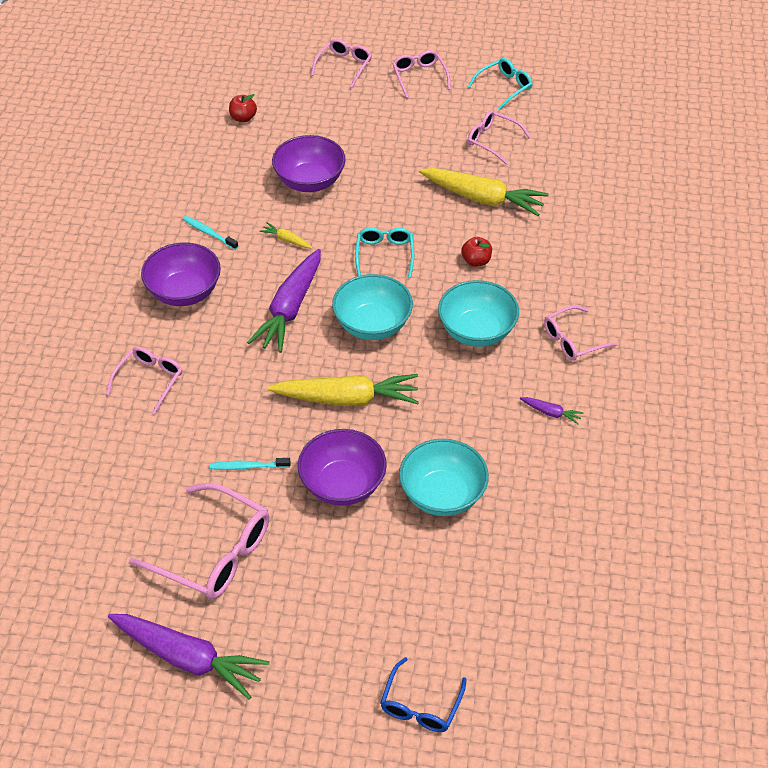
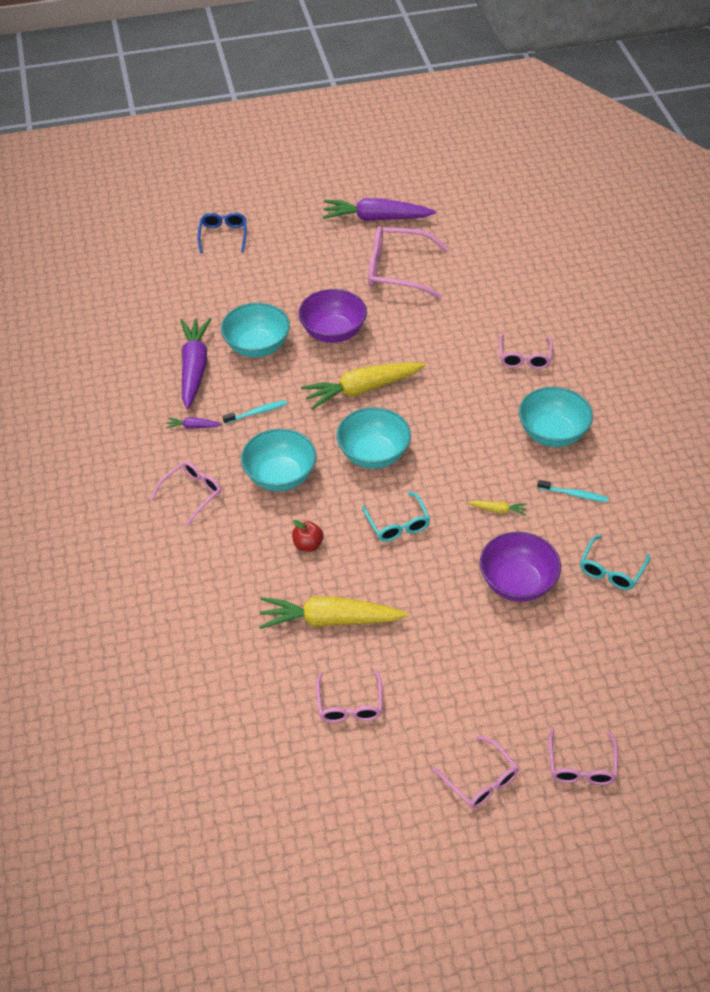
camera: 160 degrees right, 0 degrees up
purple bowl [141,242,221,306] -> turquoise bowl [519,387,593,447]
turquoise toothbrush [209,458,290,470] -> turquoise toothbrush moved to [223,400,287,424]
red apple [229,94,257,122] -> none
purple carrot [247,249,321,353] -> purple carrot moved to [180,318,211,409]
turquoise glasses [468,58,532,110] -> turquoise glasses moved to [580,535,650,590]
pink glasses [468,110,531,165] -> pink glasses turned 75 degrees clockwise [316,670,382,723]

